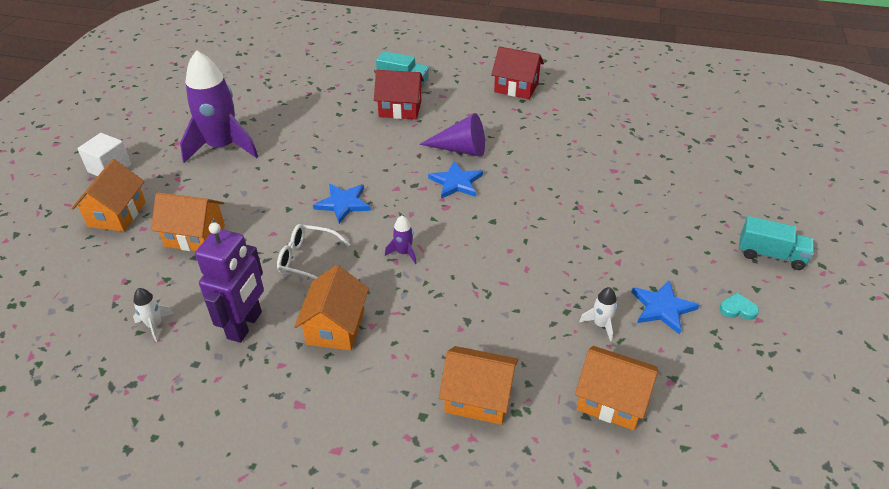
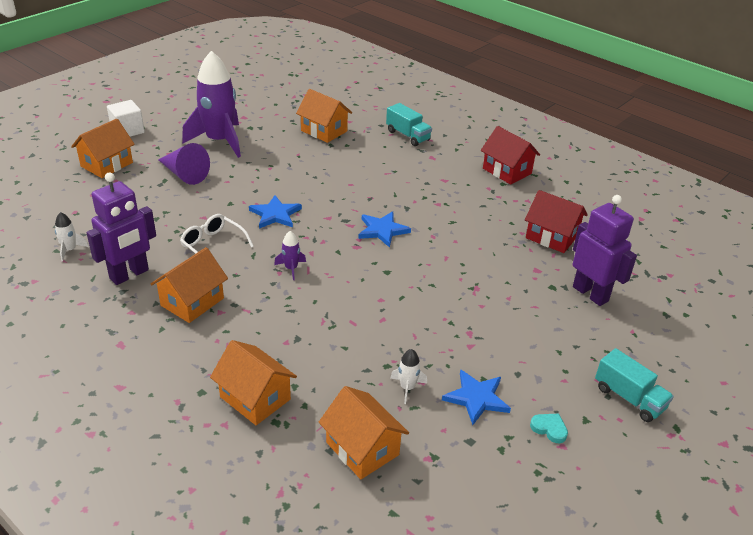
camera: 25 degrees right, 5 degrees down
orange house [151,192,225,251] -> orange house moved to [296,89,352,143]
red house [374,70,424,119] -> red house moved to [525,190,588,253]
purple cone [419,113,485,157] -> purple cone moved to [158,143,210,185]
none -> purple robot [573,195,637,306]

